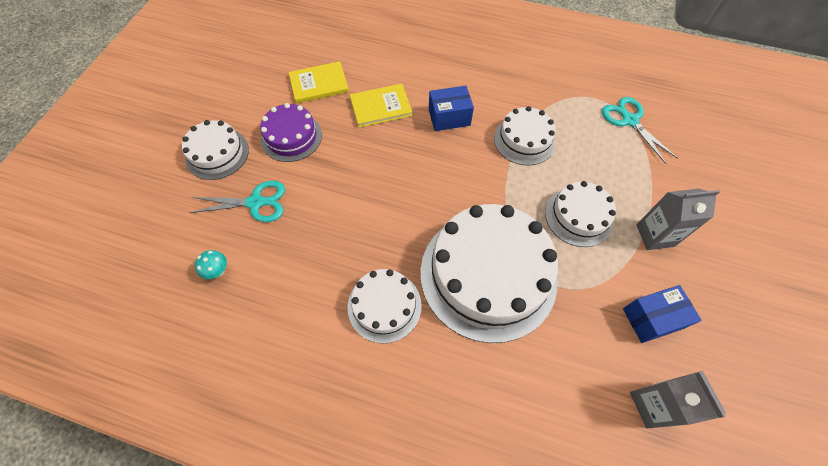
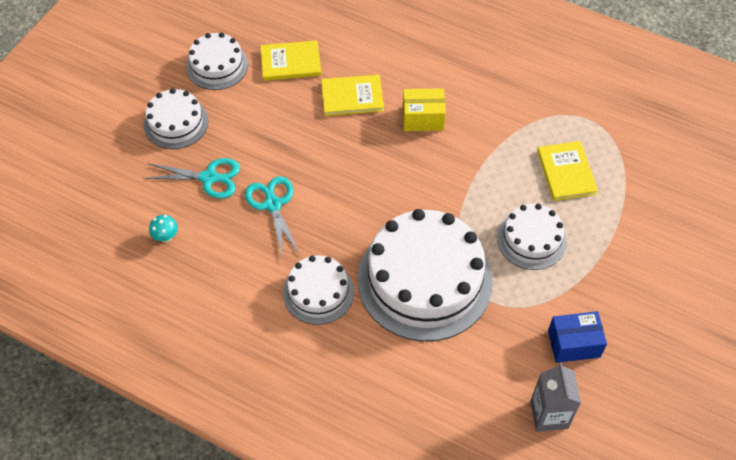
camera: 10 degrees right, 5 degrees down
purple cake [260,103,322,162] -> none
blue box [429,86,474,131] -> yellow box [403,88,446,131]
white cake [494,106,556,165] -> white cake moved to [186,33,248,90]
turquoise scissors [602,97,677,164] -> turquoise scissors moved to [245,176,300,259]
grey carton [636,189,720,250] -> none
none -> yellow book [537,141,598,201]

